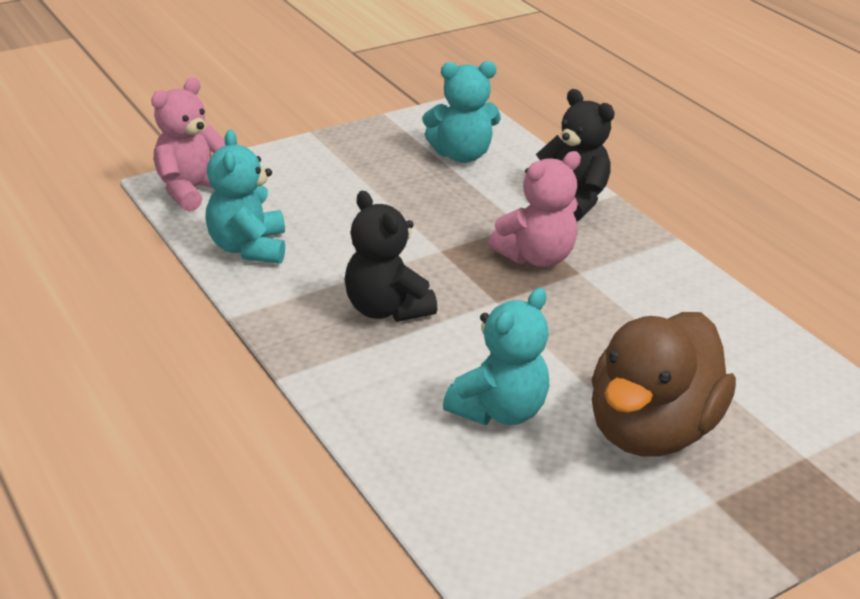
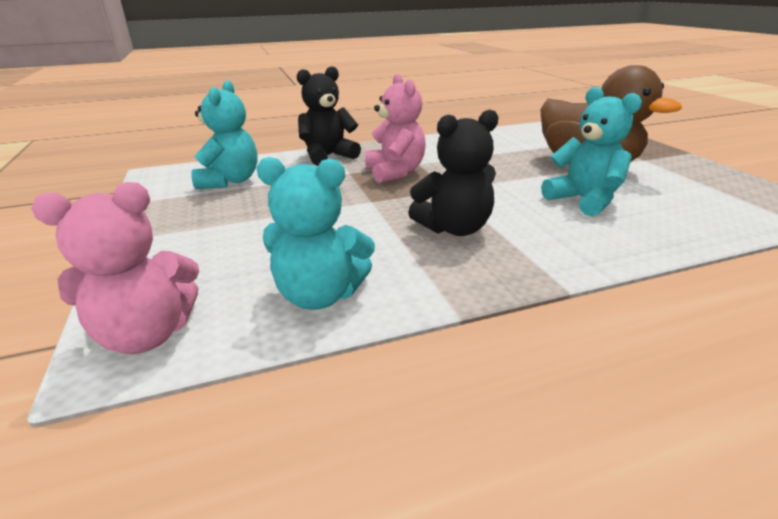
camera: 75 degrees left, 5 degrees down
pink teddy bear [151,77,226,212] -> pink teddy bear turned 75 degrees counterclockwise [31,182,199,354]

